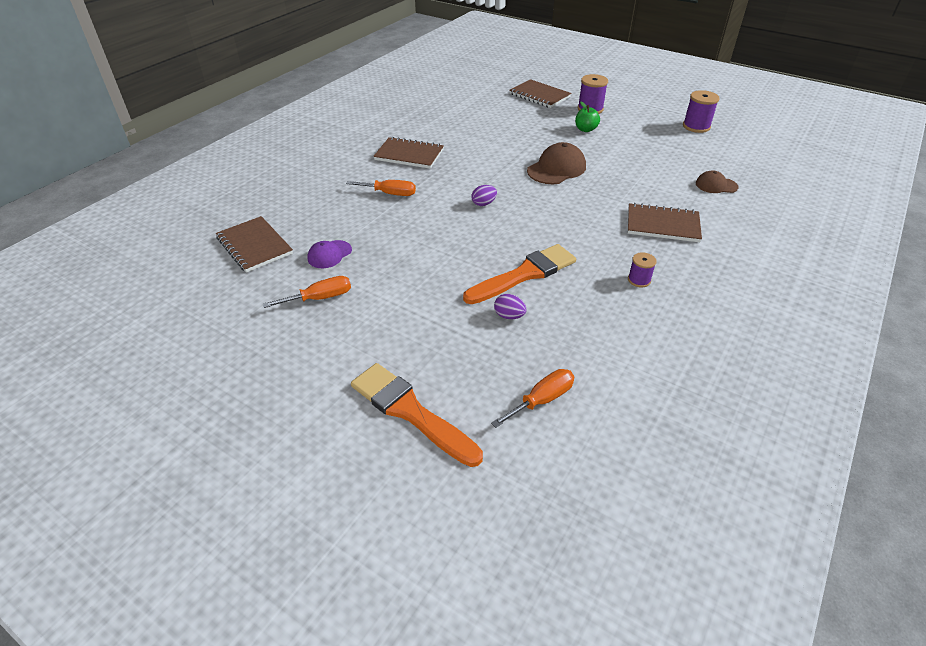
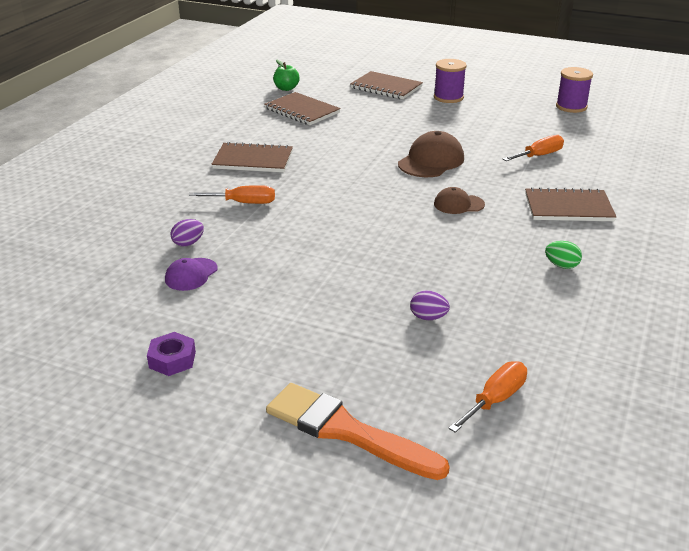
camera: 10 degrees left, 10 degrees down
brown notebook [216,216,293,273] -> brown notebook moved to [264,92,341,125]
orange screwdriver [263,276,351,308] -> orange screwdriver moved to [503,135,564,161]
orange brush [463,244,576,304] -> none
purple egg [472,185,497,206] -> purple egg moved to [171,219,204,247]
green apple [575,102,600,132] -> green apple moved to [273,59,300,91]
purple spool [628,252,657,287] -> green egg [545,241,582,269]
brown cap [696,170,739,193] -> brown cap moved to [434,187,485,214]
none -> purple nut [147,332,196,376]

